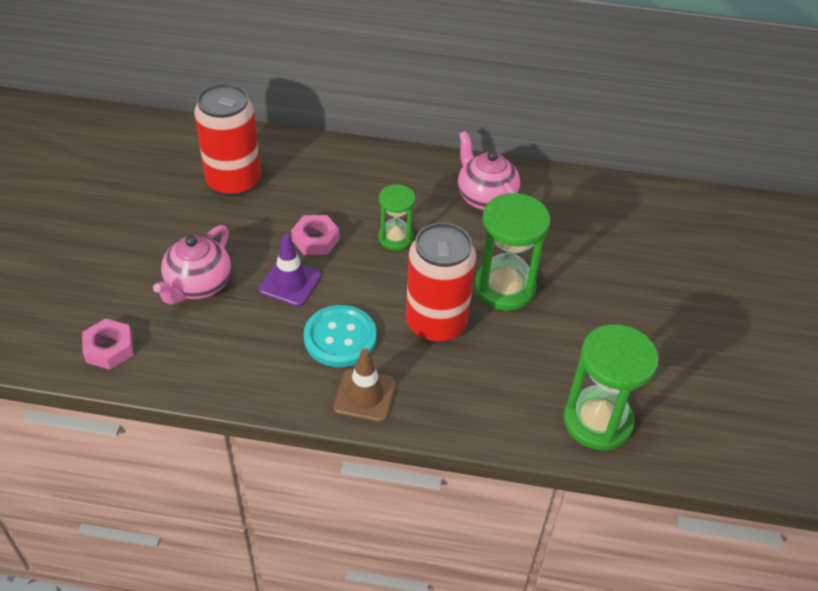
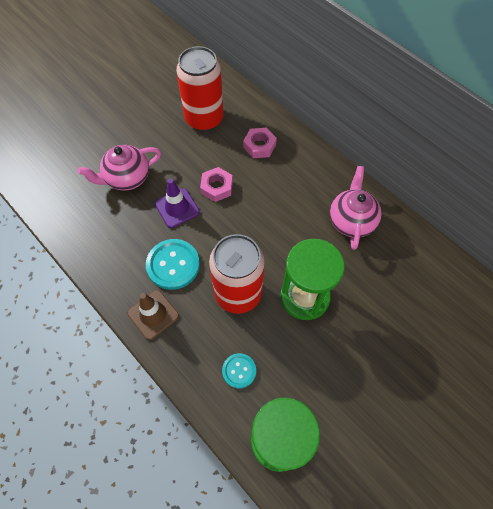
camera: 40 degrees right, 15 degrees up
pink nut [82,318,133,370] -> pink nut moved to [243,128,277,158]
green hourglass [378,184,416,250] -> none
none -> turquoise button [222,353,256,388]

